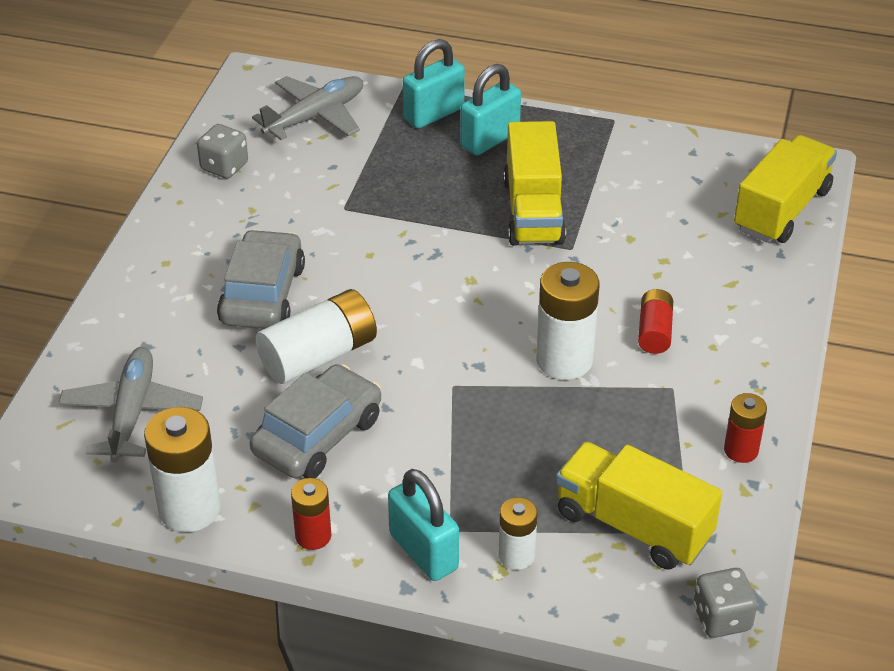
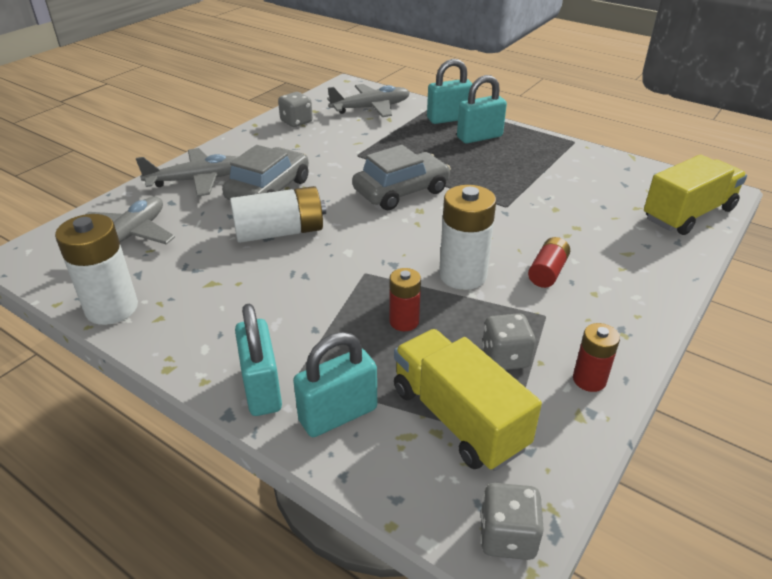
camera: 20 degrees right, 5 degrees down
grey car [250,364,381,478] -> grey car moved to [352,145,451,210]
red battery [291,478,331,550] -> red battery moved to [389,268,421,331]
white battery [499,497,537,570] -> turquoise padlock [293,332,377,437]
yellow truck [503,121,566,246] -> none
none -> grey plane [136,148,238,197]
none -> grey dice [482,313,535,370]

